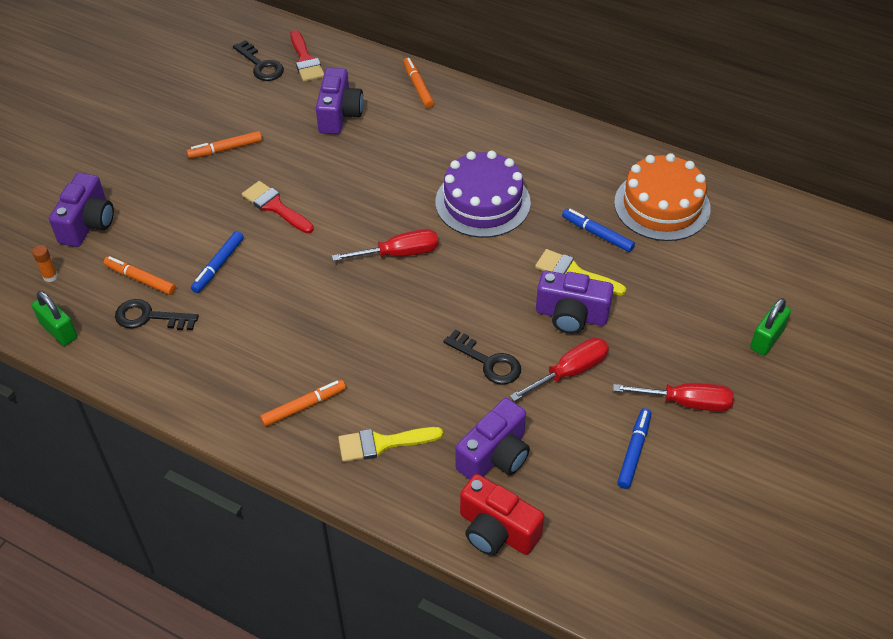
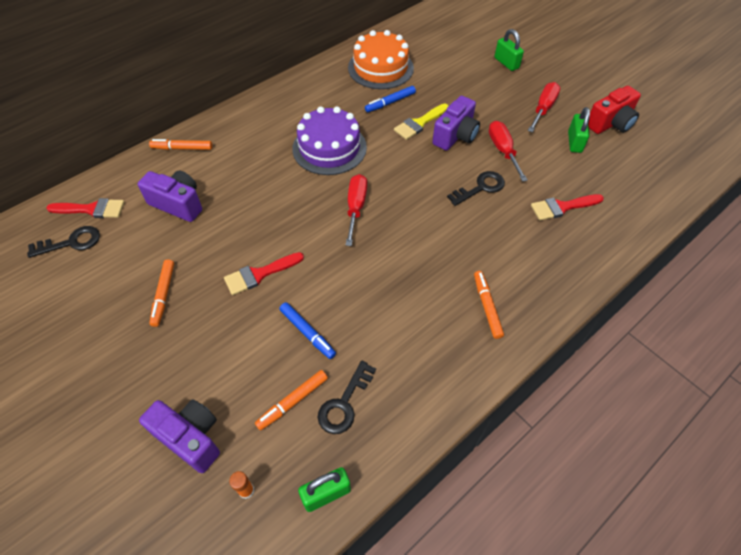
camera: 70 degrees left, 5 degrees up
yellow brush [338,427,443,462] -> none
purple camera [456,398,530,480] -> red brush [531,194,604,221]
red camera [460,474,544,555] -> red camera moved to [588,86,641,134]
blue marker [617,408,651,489] -> green padlock [568,107,590,153]

